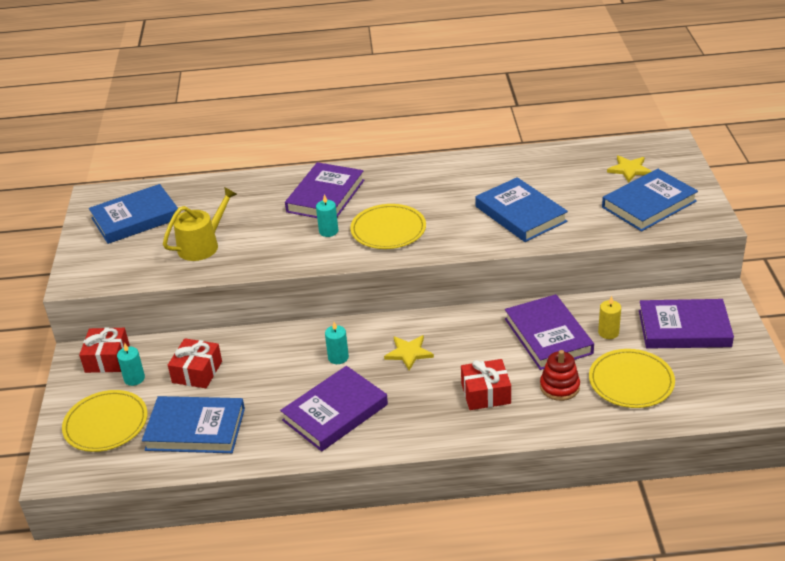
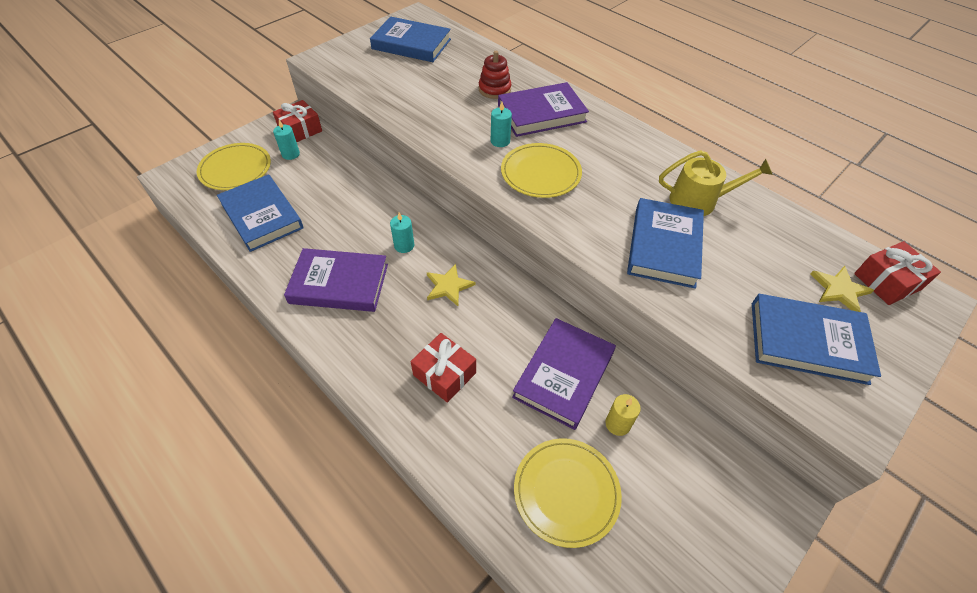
camera: 45 degrees right, 15 degrees up
yellow watering can [163,187,237,261] -> yellow watering can moved to [659,150,773,216]
red gift [168,338,222,388] -> red gift moved to [854,241,941,305]
red stacking toy [540,350,580,401] -> red stacking toy moved to [479,51,511,99]
purple book [639,299,734,349] -> none

